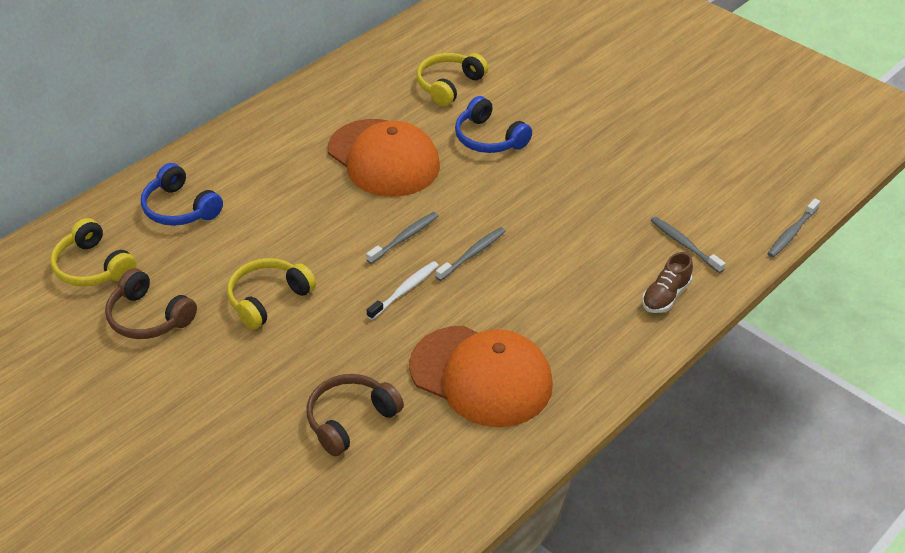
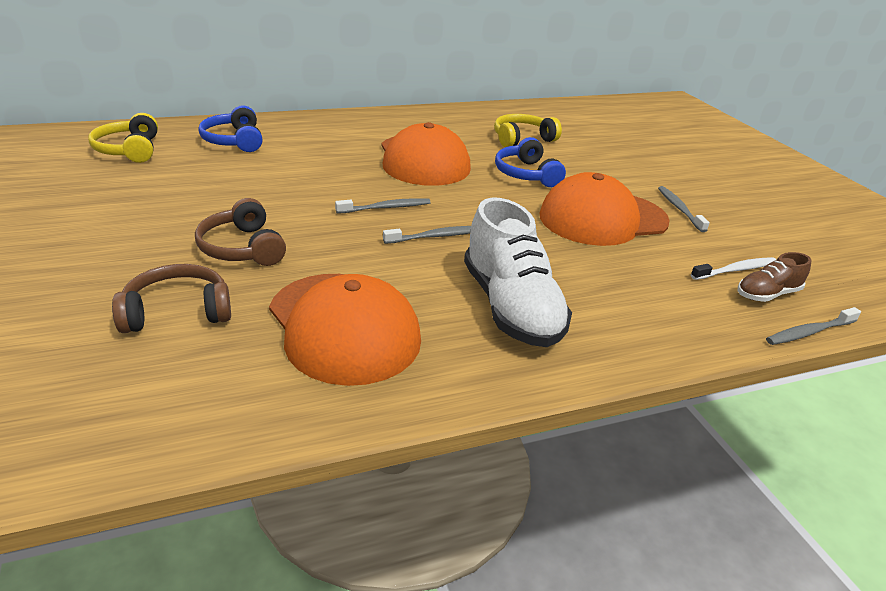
camera: 25 degrees right, 10 degrees down
brown headphones [105,268,197,339] -> brown headphones moved to [195,198,286,266]
yellow headphones [227,258,316,330] -> none
white toothbrush [367,261,439,320] -> white toothbrush moved to [691,257,776,280]
brown shoe [642,252,693,313] -> brown shoe moved to [738,252,812,302]
grey toothbrush [651,216,726,273] -> grey toothbrush moved to [658,186,710,232]
none -> white shoe [464,198,572,347]
none -> orange cap [540,172,670,246]

